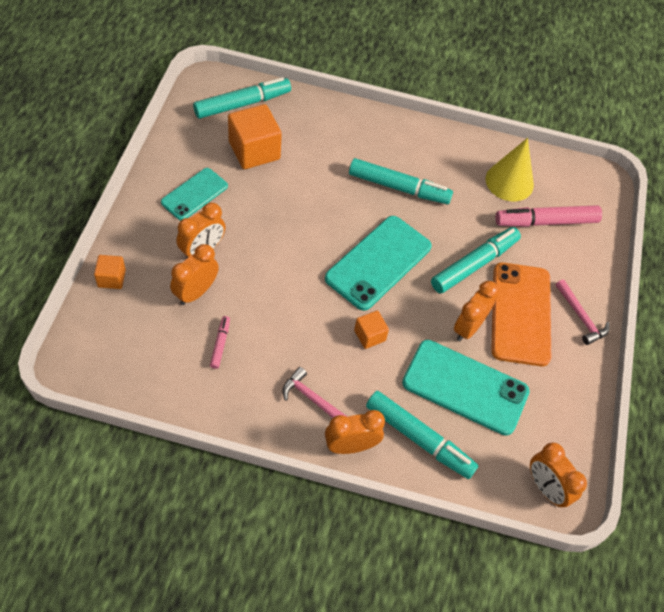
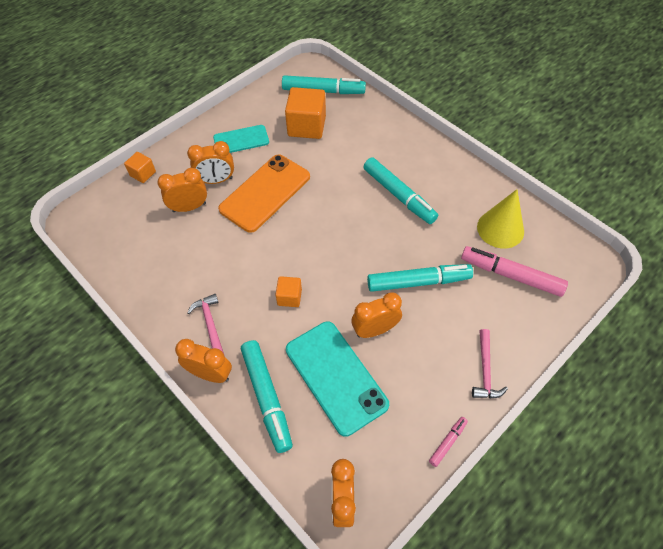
camera: 40 degrees right, 0 degrees up
pink marker [210,316,230,369] -> pink marker moved to [429,417,468,467]
turquoise phone [325,216,432,311] -> none
orange phone [491,262,551,366] -> orange phone moved to [218,155,310,233]

